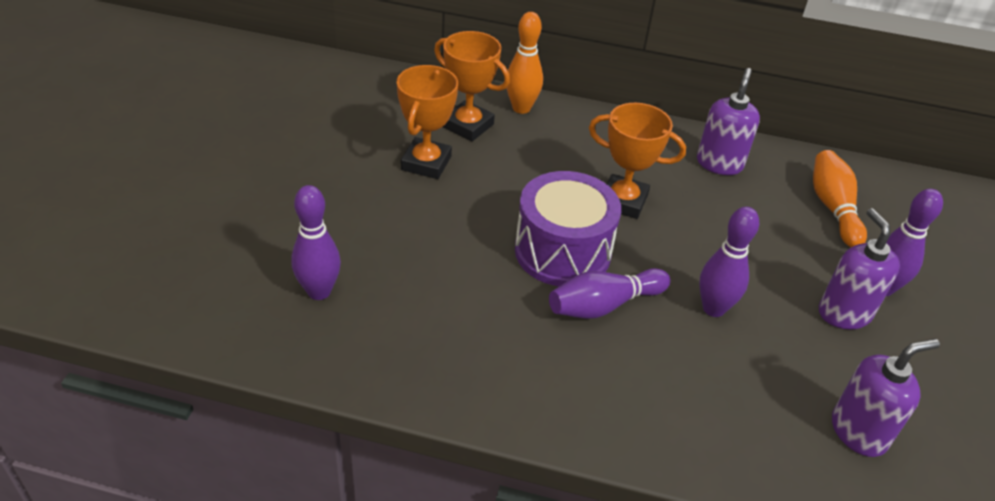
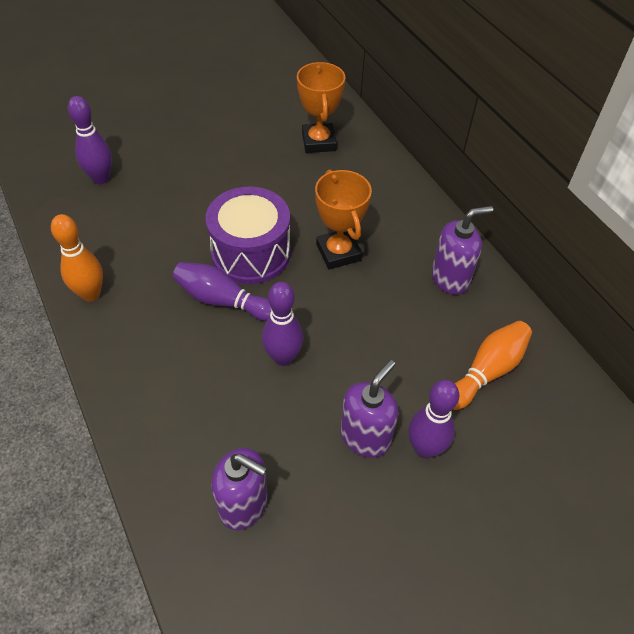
camera: 50 degrees right, 10 degrees up
orange trophy [397,65,458,179] -> none
orange bowling pin [507,12,543,114] -> orange bowling pin moved to [51,214,103,302]

